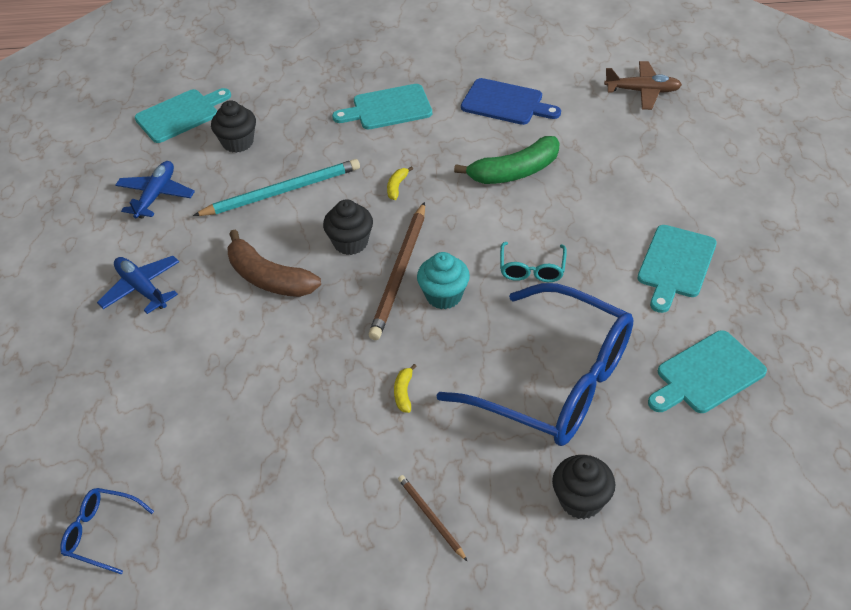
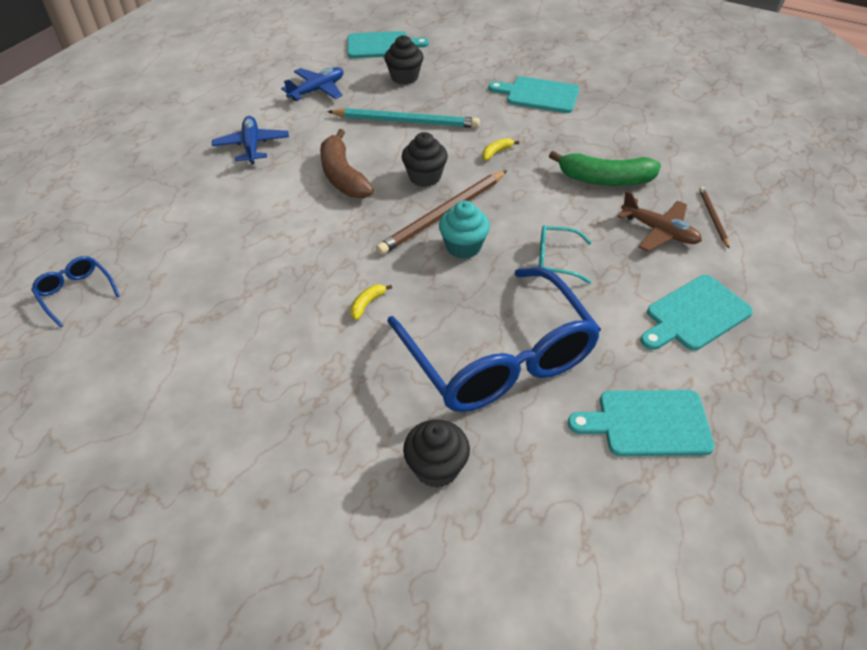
camera: 30 degrees right, 0 degrees up
brown pencil [398,475,467,561] -> brown pencil moved to [699,187,729,248]
blue cutting board [461,78,561,125] -> none
turquoise glasses [500,242,567,282] -> turquoise glasses turned 60 degrees clockwise [538,225,592,284]
brown plane [604,61,682,110] -> brown plane moved to [617,191,702,252]

